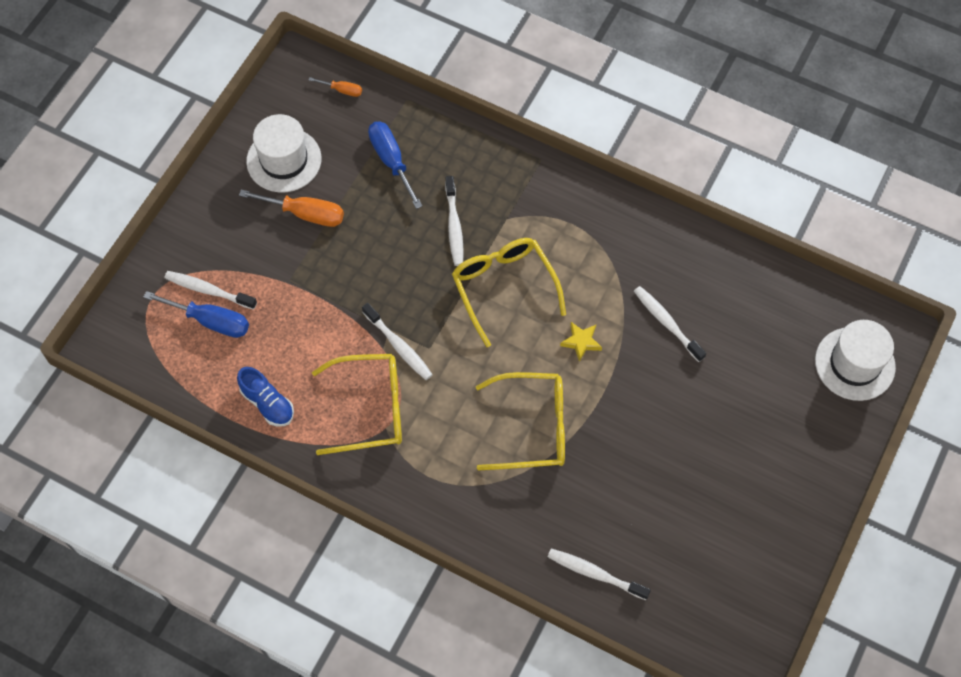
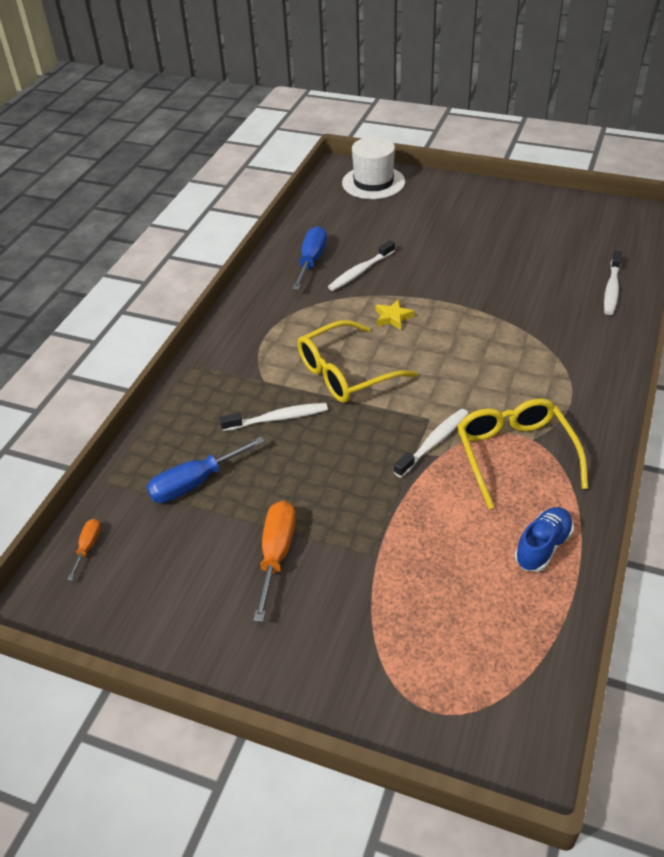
camera: 95 degrees left, 20 degrees down
blue screwdriver [144,291,249,338] -> blue screwdriver moved to [292,226,327,290]
white toothbrush [164,271,257,310] -> none
white hat [246,114,321,193] -> none
yellow glasses [476,372,565,470] -> none

